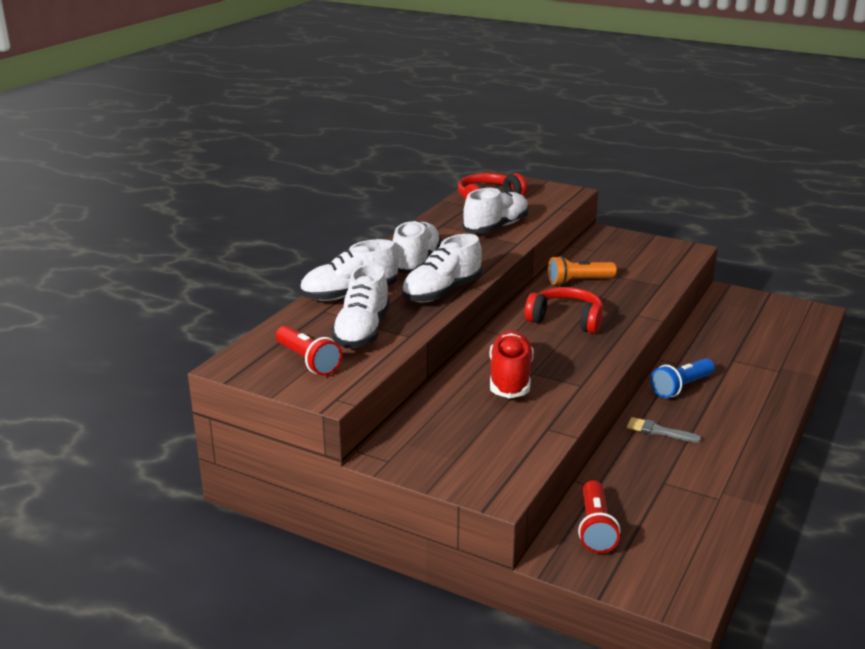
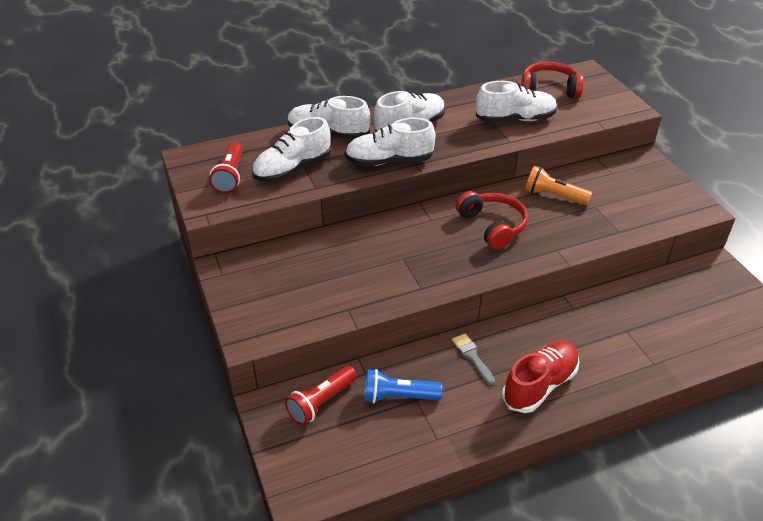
camera: 40 degrees right, 15 degrees up
red shoe [490,331,534,399] -> red shoe moved to [502,341,580,413]
blue flashlight [651,358,715,398] -> blue flashlight moved to [364,369,442,403]

